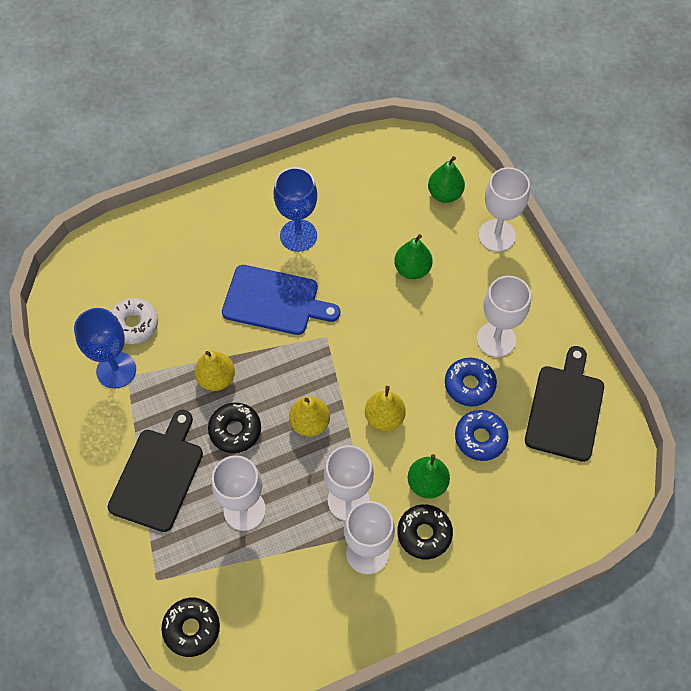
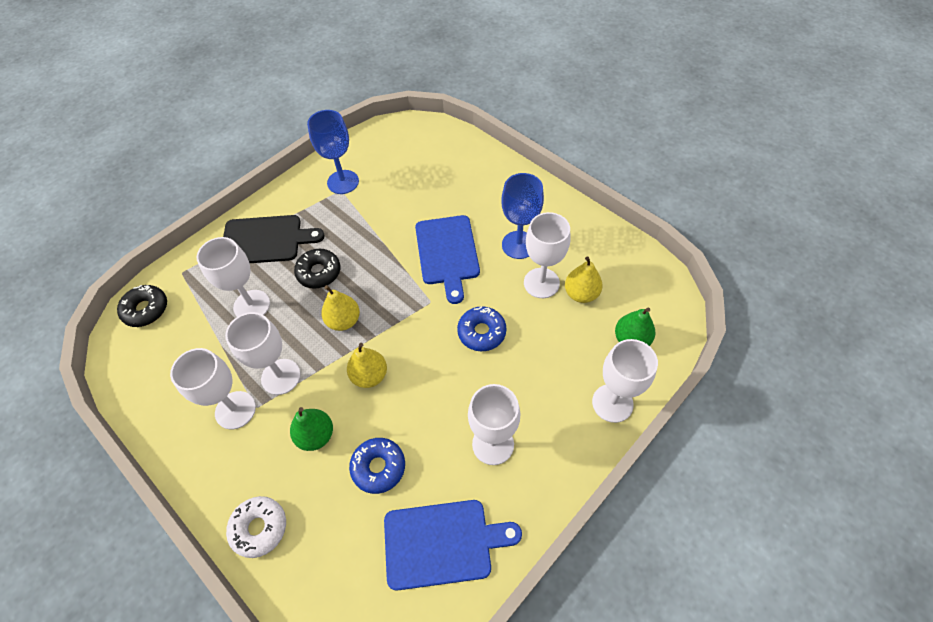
camera: 70 degrees right, 5 degrees down
white donut [110,298,158,344] -> white donut moved to [226,496,286,558]
yellow pear [194,351,235,391] -> yellow pear moved to [565,256,603,303]
green pear [394,234,432,279] -> none
black donut [397,504,453,559] -> none
blue donut [445,358,497,407] -> blue donut moved to [457,306,507,351]
black cutting board [525,346,604,462] -> blue cutting board [384,500,522,591]
none -> white goblet [524,212,570,298]

